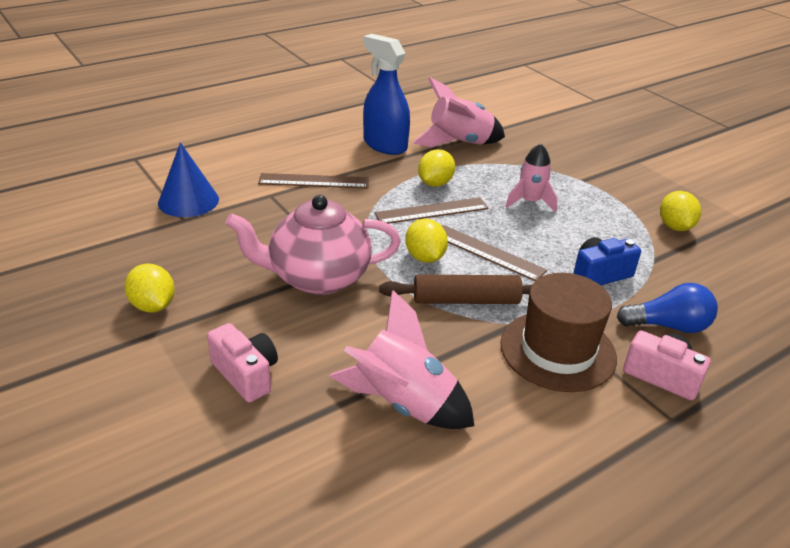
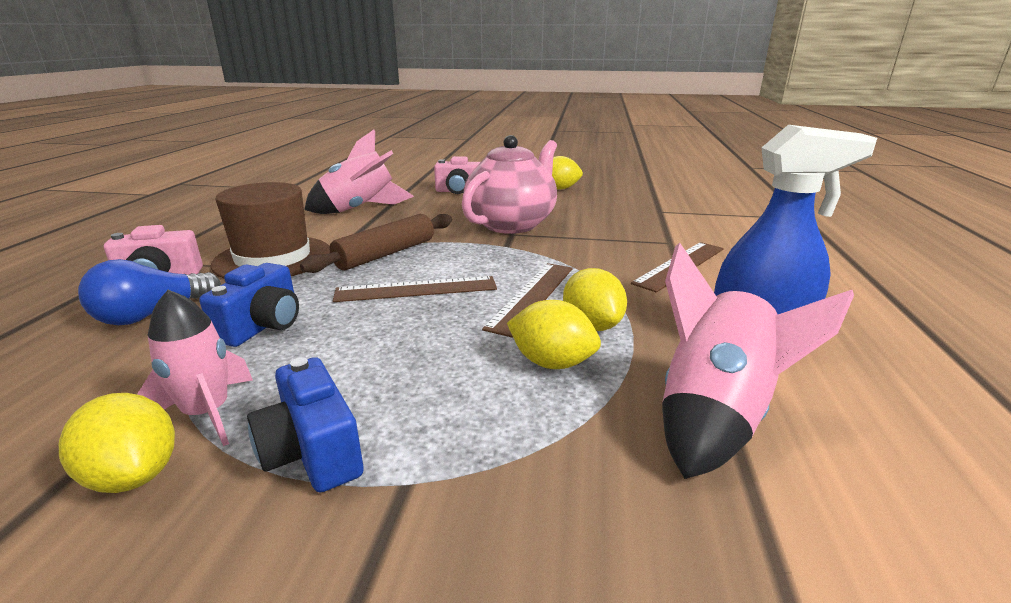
camera: 135 degrees right, 10 degrees down
blue cone [158,142,219,217] -> none
yellow lemon [405,219,448,263] -> yellow lemon moved to [507,300,601,369]
pink rocket [505,144,558,212] -> pink rocket moved to [137,290,253,446]
none -> blue camera [247,357,364,492]

